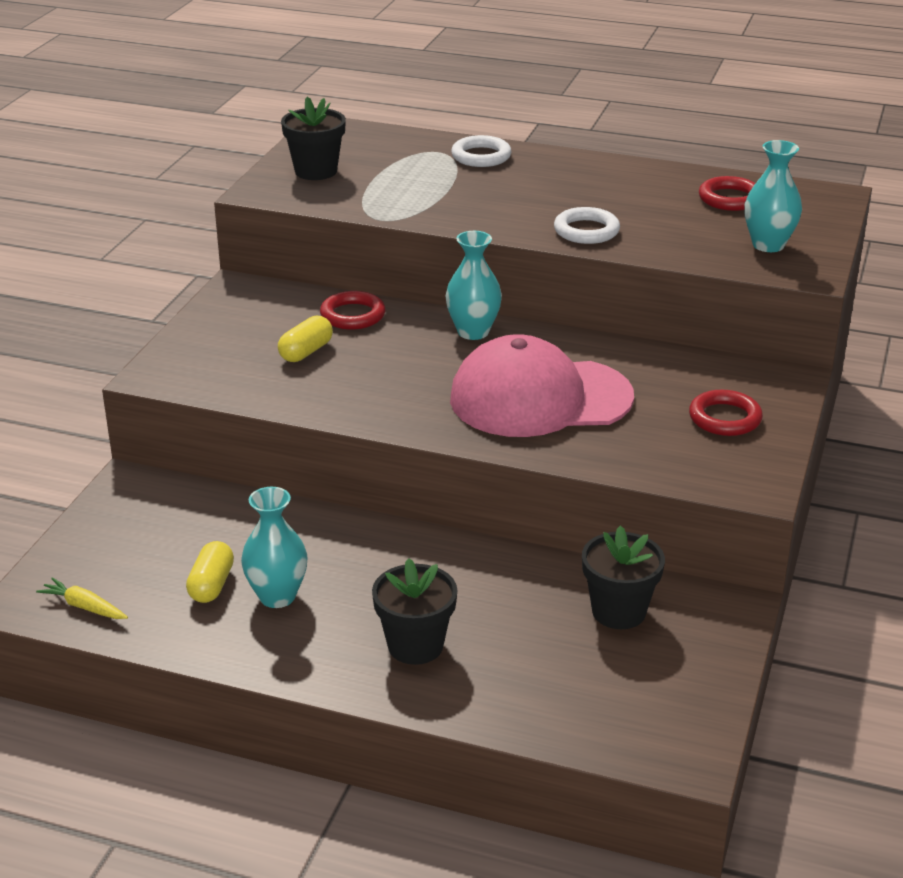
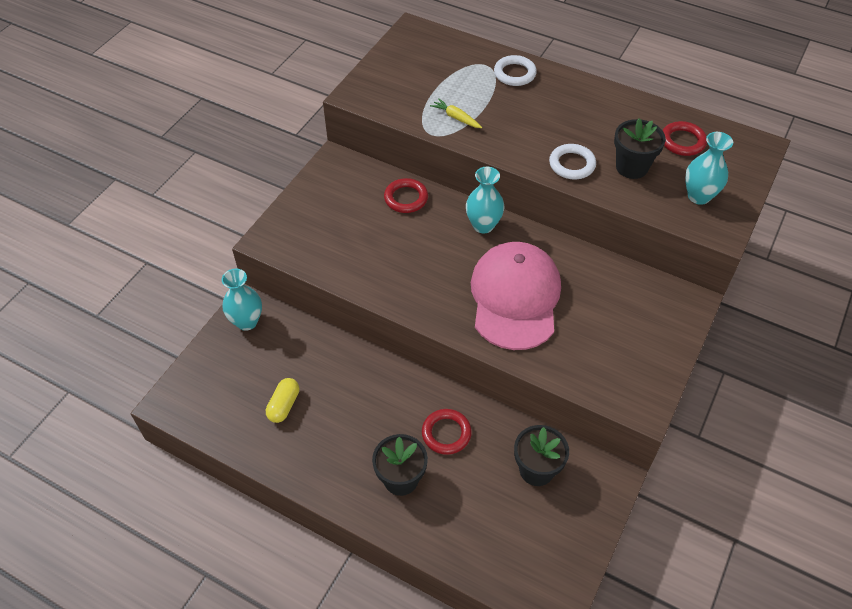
camera: 10 degrees right, 20 degrees up
yellow carrot [36,577,128,619] -> yellow carrot moved to [430,98,482,128]
turquoise vase [241,487,308,608] -> turquoise vase moved to [222,269,262,331]
yellow capsule [278,316,333,362] -> none
black flower pot [281,97,346,180] -> black flower pot moved to [614,118,666,179]
pink cap [450,334,634,437] -> pink cap turned 90 degrees clockwise [471,242,561,350]
red ring [689,390,763,436] -> red ring moved to [422,409,472,455]

